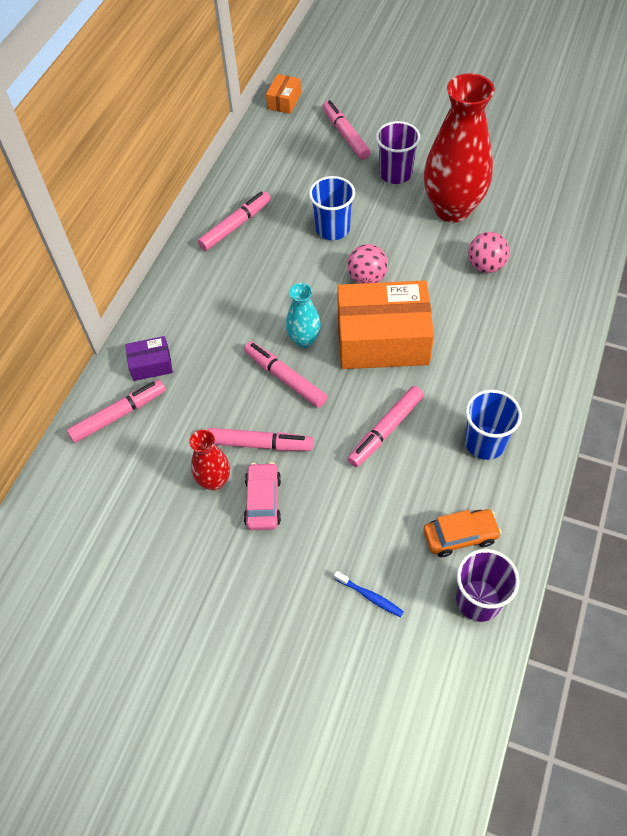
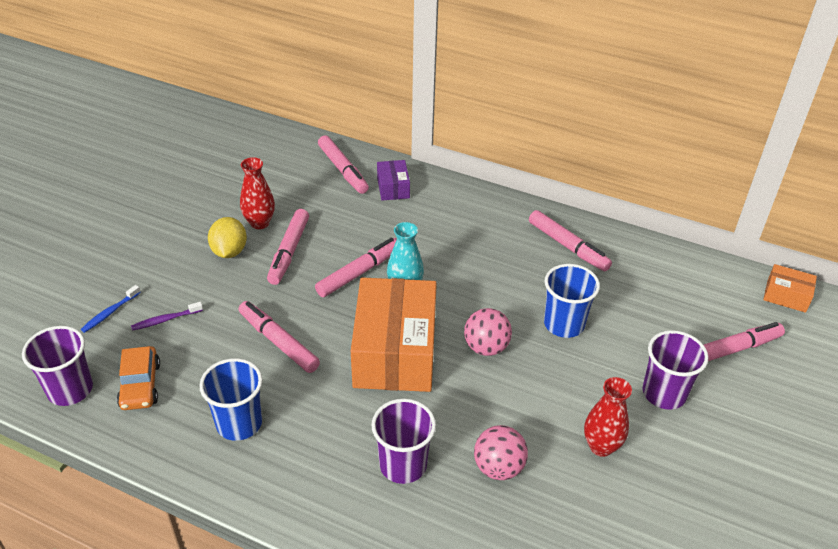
camera: 90 degrees right, 15 degrees down
pink car [244,462,281,530] -> yellow lemon [208,217,247,258]
red vase [424,73,494,223] -> red vase [584,377,632,457], size x0.48
none -> purple toothbrush [131,302,203,331]
none -> purple cup [371,399,436,484]

